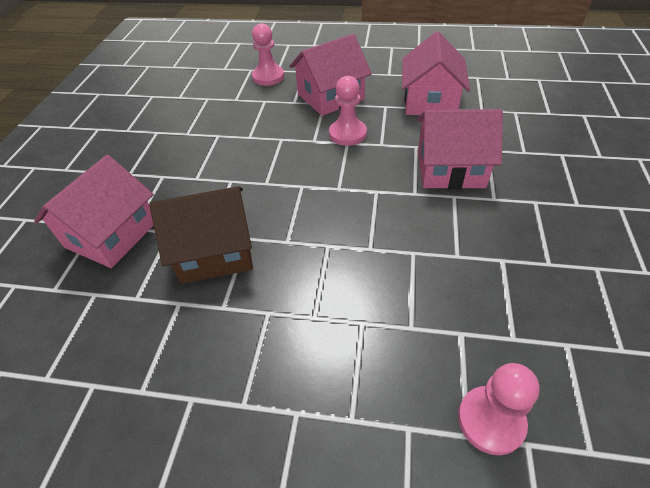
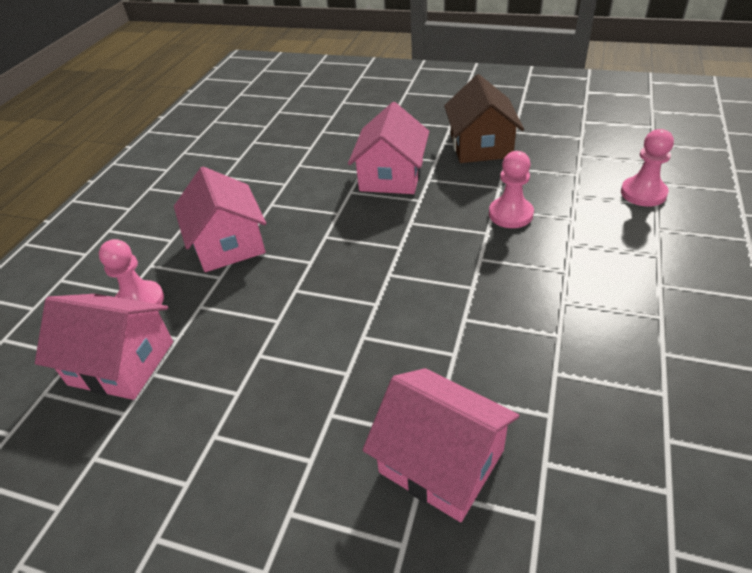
camera: 80 degrees left, 5 degrees down
brown house [149,186,253,284] -> brown house moved to [444,74,524,163]
pink pawn [329,76,367,146] -> pink pawn moved to [489,151,534,228]
pink house [402,31,470,115] -> pink house moved to [35,294,173,400]

